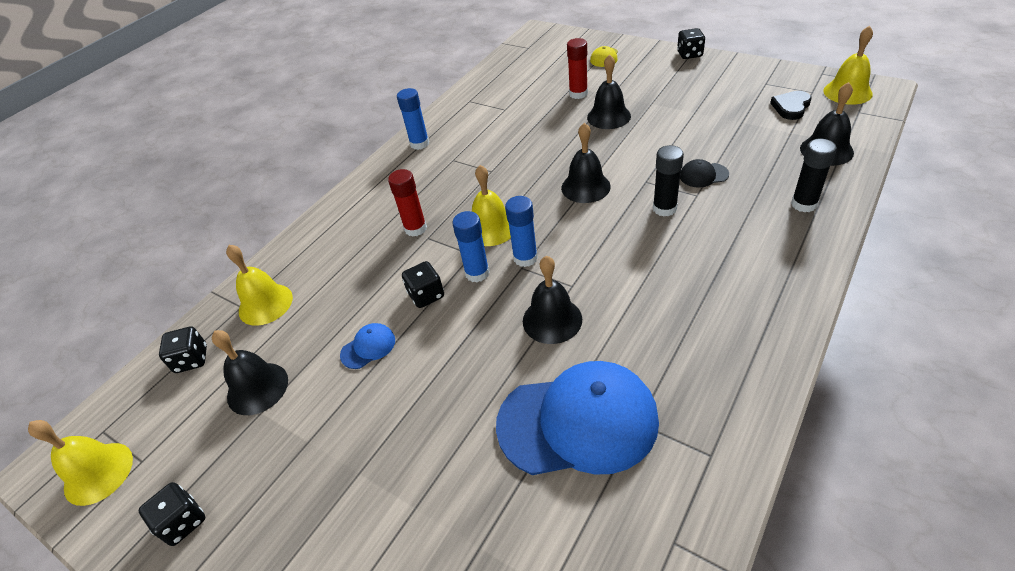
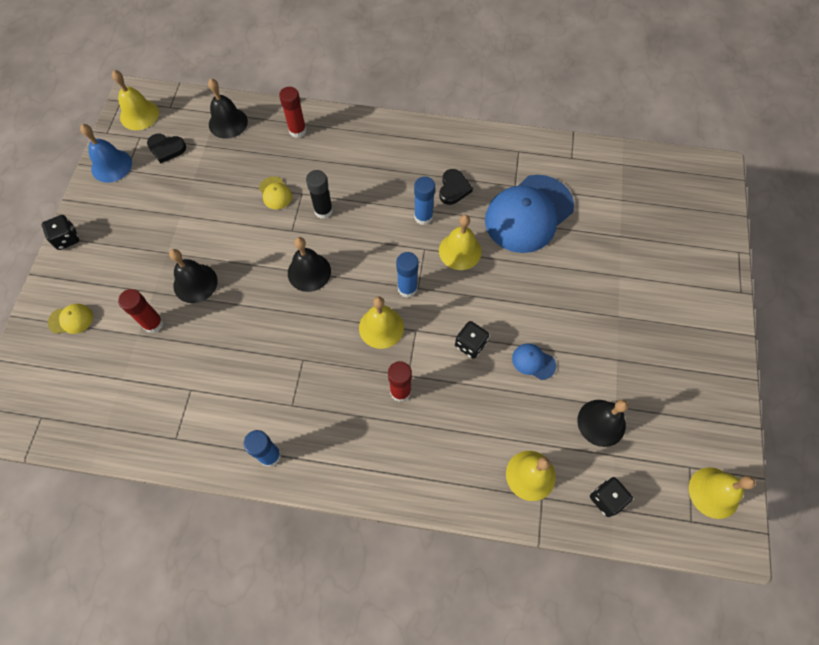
camera: 120 degrees left, 20 degrees up
black dice [138,482,205,546] -> none
blue glue stick [452,211,490,282] -> blue glue stick moved to [414,176,435,225]
blue cap [496,361,659,475] -> blue cap turned 105 degrees counterclockwise [485,175,574,253]
black bell [523,256,582,344] -> yellow bell [439,215,482,270]
black cap [680,159,729,188] -> yellow cap [259,176,292,210]
black glue stick [791,139,837,212] -> red glue stick [279,87,307,138]
none -> blue bell [80,124,132,183]
none -> black heart [439,169,473,205]

